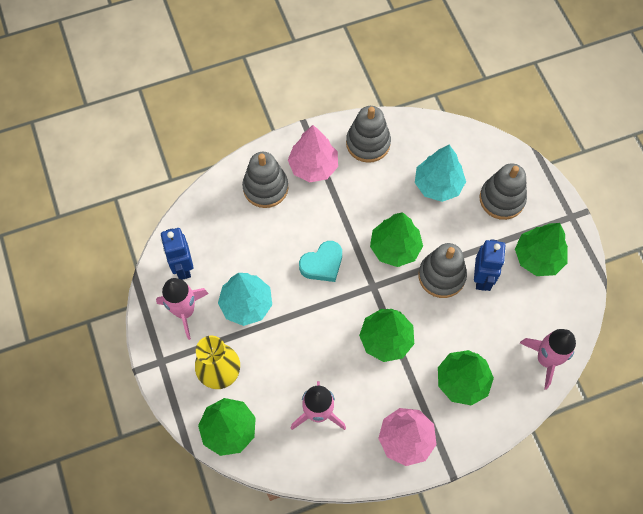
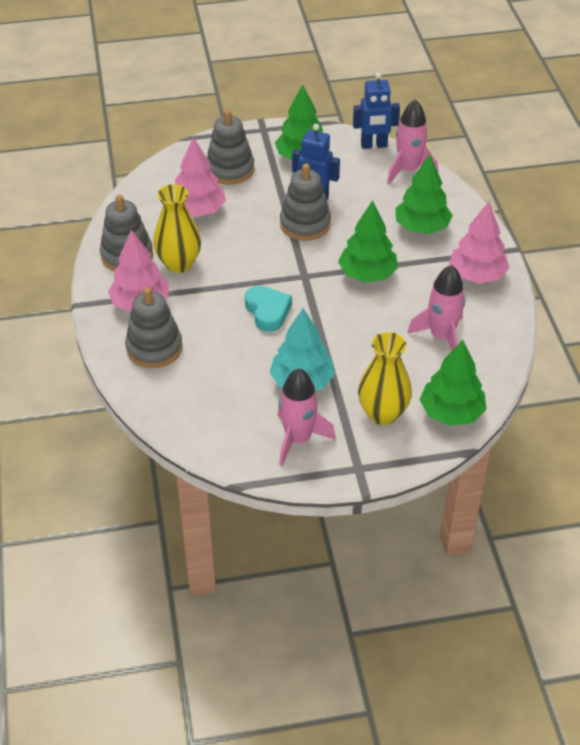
camera: 80 degrees left, 20 degrees down
blue robot [161,228,193,280] -> blue robot moved to [353,72,400,149]
green tree [370,212,423,267] -> none
turquoise tree [415,145,466,202] -> pink tree [175,137,226,217]
none -> yellow vase [153,184,201,273]

